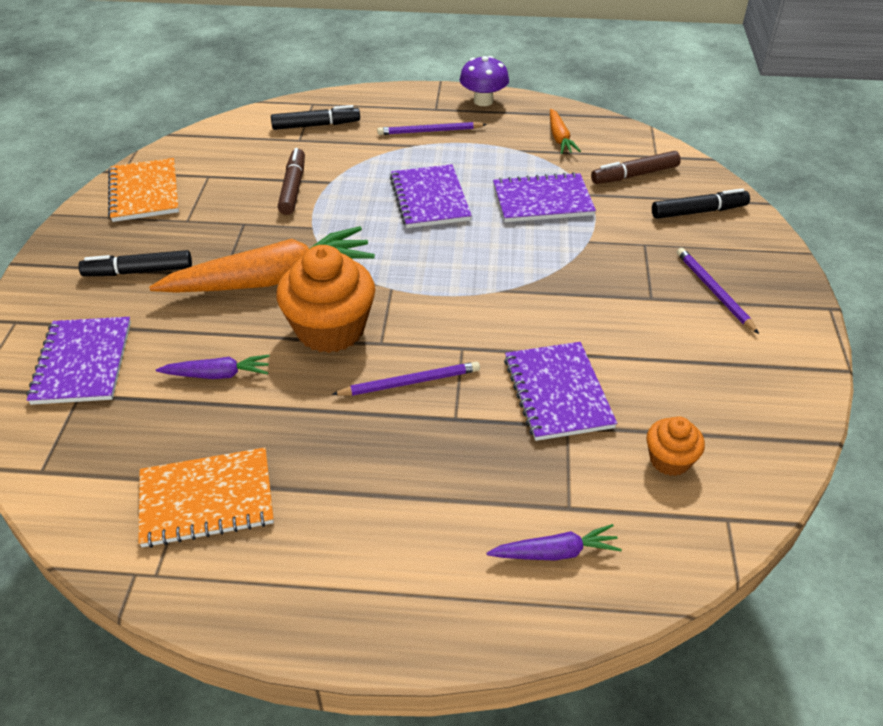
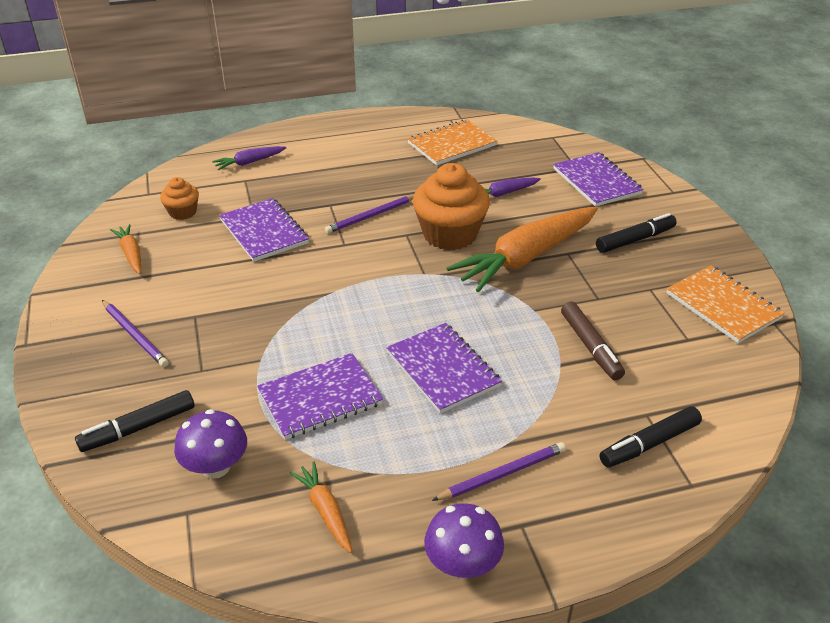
camera: 160 degrees right, 5 degrees down
brown marker [591,151,681,184] -> purple mushroom [174,409,247,479]
none -> orange carrot [110,224,141,274]

